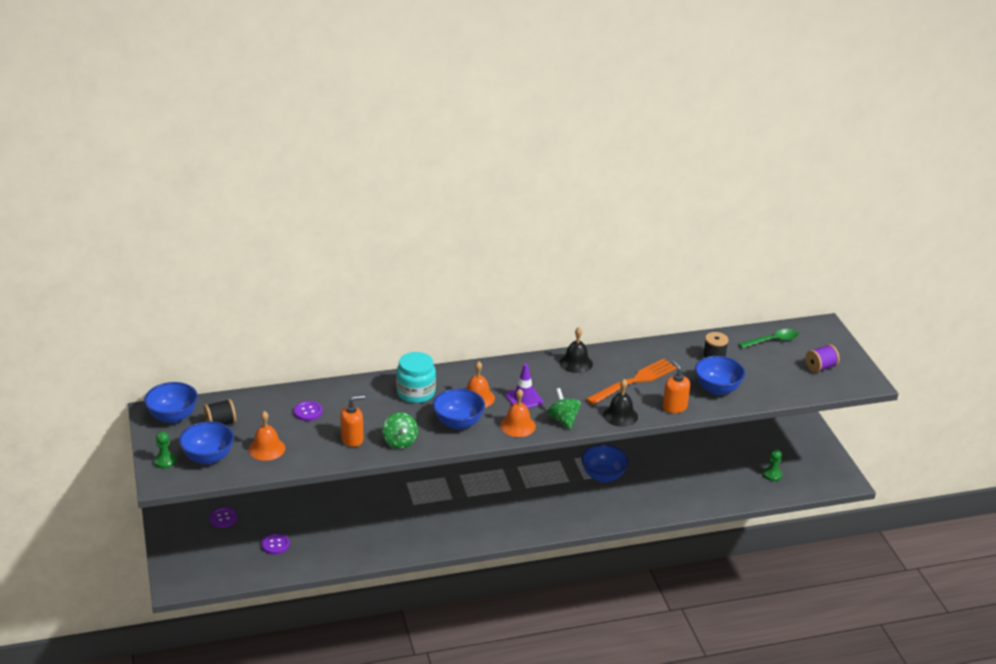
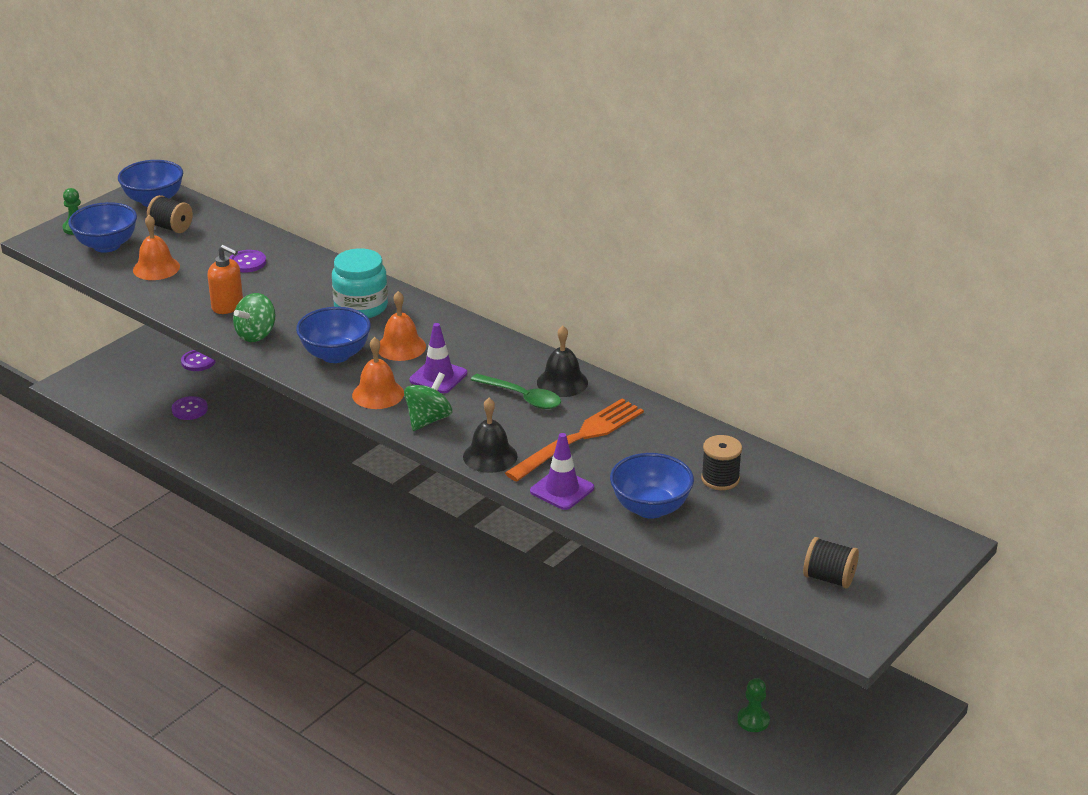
camera: 55 degrees right, 0 degrees up
blue bowl [581,445,629,483] -> none
orange fork [586,359,677,405] -> orange fork turned 60 degrees counterclockwise [505,399,644,482]
orange soap dispenser [663,360,690,413] -> purple traffic cone [530,433,594,510]
green spoon [739,329,799,348] -> green spoon moved to [471,374,561,409]
purple spool [805,344,840,373] -> black spool [803,537,859,589]

